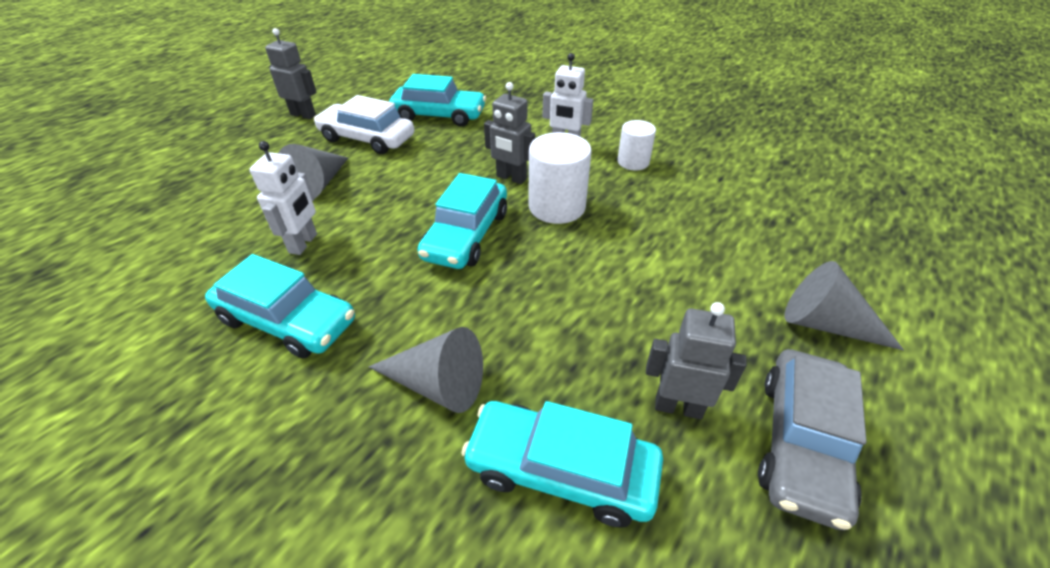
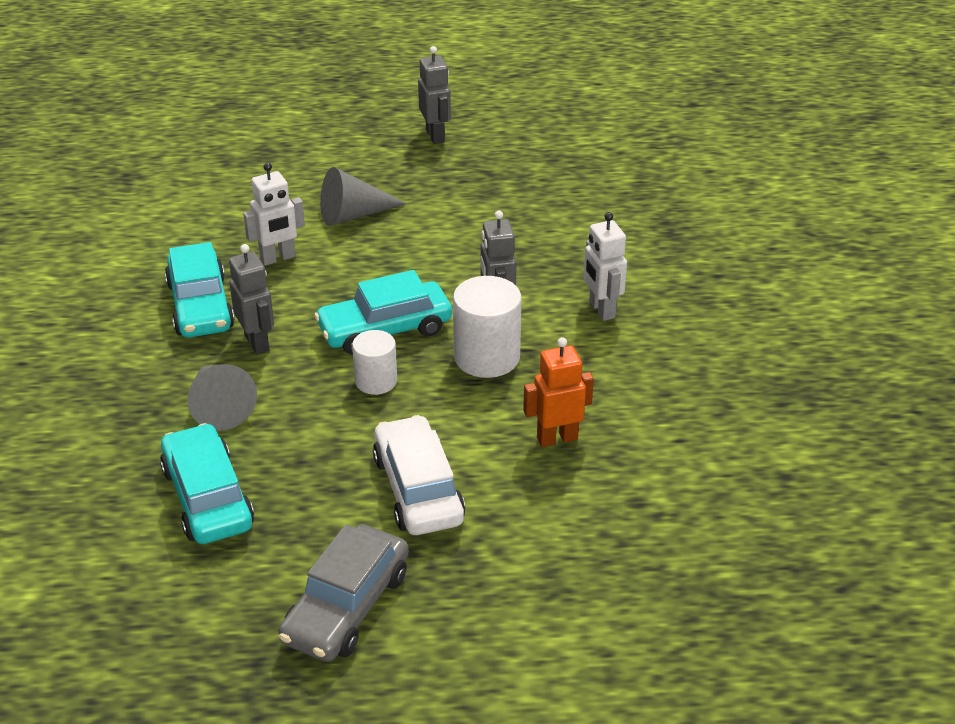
camera: 50 degrees right, 5 degrees down
white car [314,95,414,154] -> white car moved to [373,415,465,535]
turquoise car [389,74,486,126] -> none
white cylinder [617,120,656,170] -> white cylinder moved to [352,330,397,395]
grey robot [646,302,747,419] -> grey robot moved to [229,244,274,354]
grey car [758,349,867,530] -> grey car turned 45 degrees counterclockwise [278,524,409,662]
grey cone [784,261,904,351] -> none
none -> orange robot [523,337,594,447]

